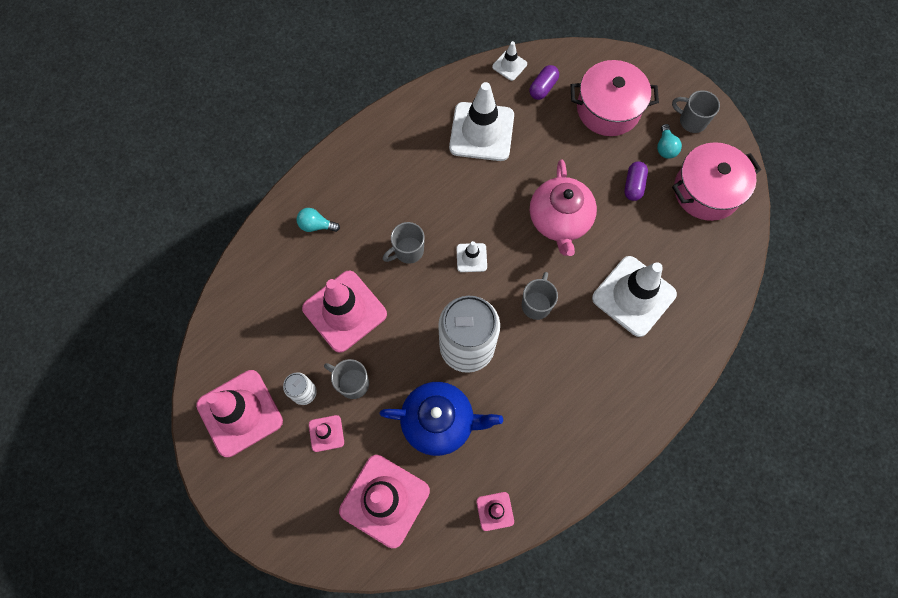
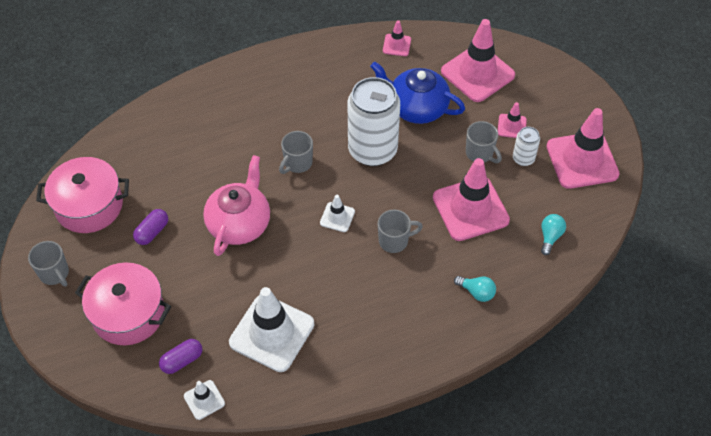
camera: 160 degrees left, 15 degrees down
white traffic cone [592,256,677,337] -> none
turquoise light bulb [657,124,682,159] -> turquoise light bulb moved to [541,214,566,255]

